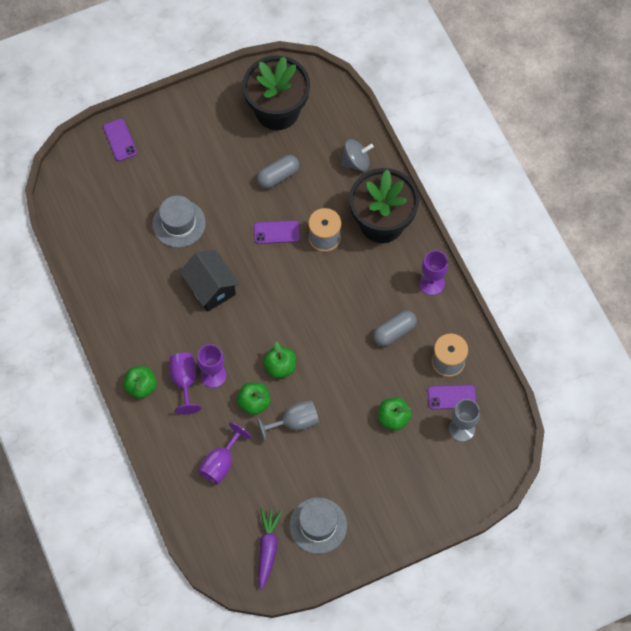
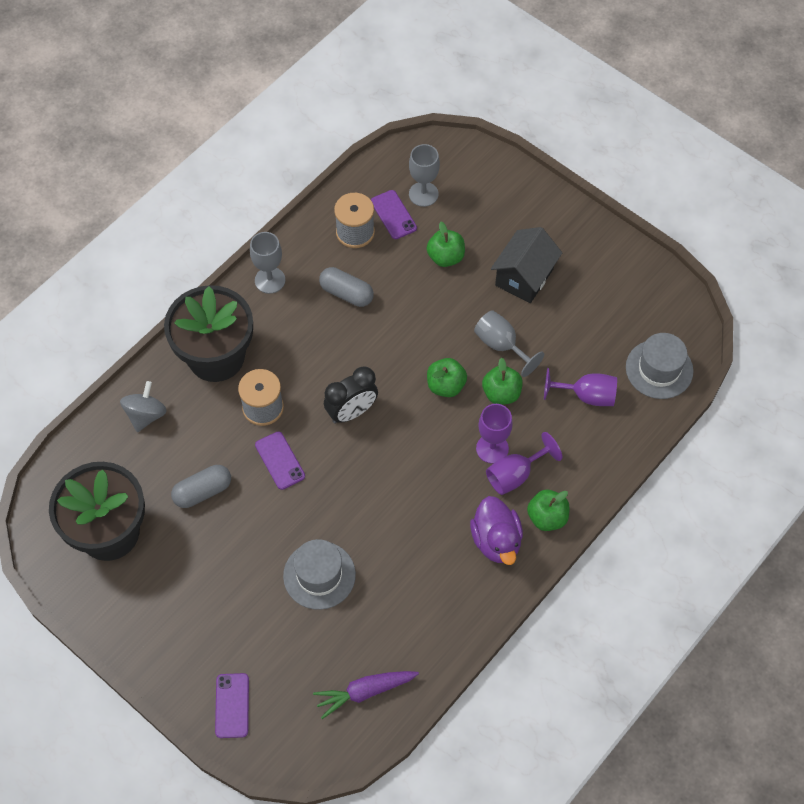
camera: 115 degrees left, 5 degrees down
purple phone [103,119,137,161] -> purple phone turned 45 degrees counterclockwise [215,673,249,738]
black house [180,250,240,312] -> black house moved to [491,227,562,303]
grey capsule [257,155,299,189] -> grey capsule turned 60 degrees counterclockwise [171,465,231,508]
purple carrot [258,508,282,590] -> purple carrot moved to [313,671,419,719]
grey hat [289,498,347,554] -> grey hat moved to [626,333,693,399]
grey spinning top [341,139,374,171] -> grey spinning top turned 60 degrees clockwise [120,381,167,432]
purple goblet [419,250,448,295] -> grey goblet [250,232,285,294]
none -> black clock [324,366,378,423]
none -> purple duck [470,496,523,565]

